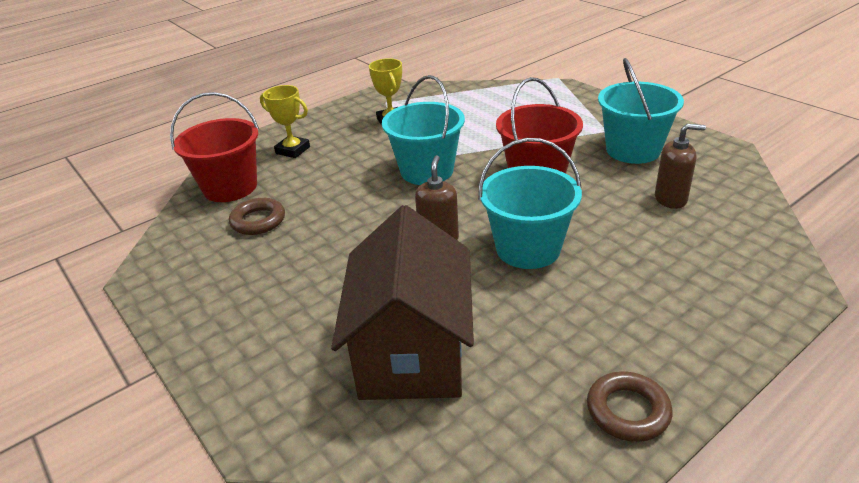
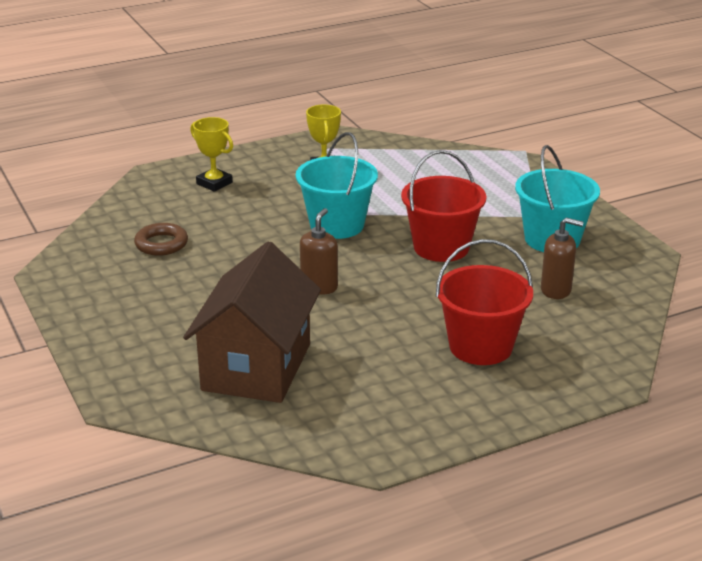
camera: 10 degrees right, 5 degrees down
red bucket [170,92,259,202] -> red bucket moved to [436,239,533,365]
turquoise bucket [478,138,582,269] -> none
brown ring [587,371,672,442] -> none

